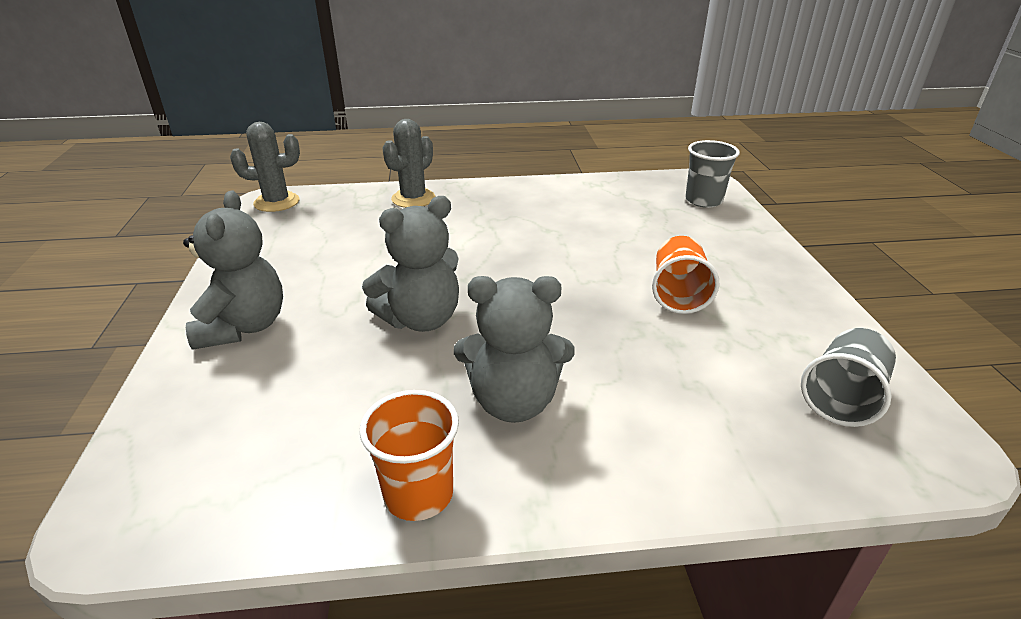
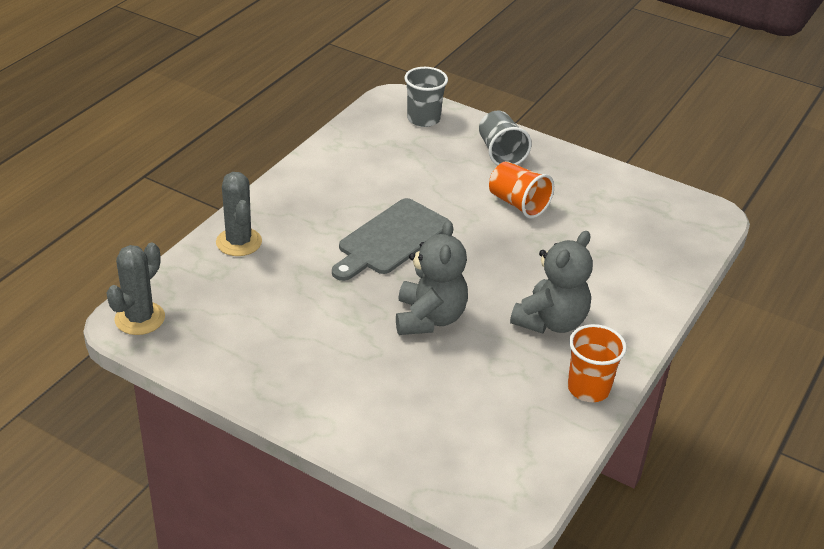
camera: 55 degrees left, 5 degrees up
grey teddy bear [183,191,283,350] -> none
grey cup [801,328,896,427] -> grey cup moved to [479,111,532,165]
none -> grey cutting board [332,198,448,281]

